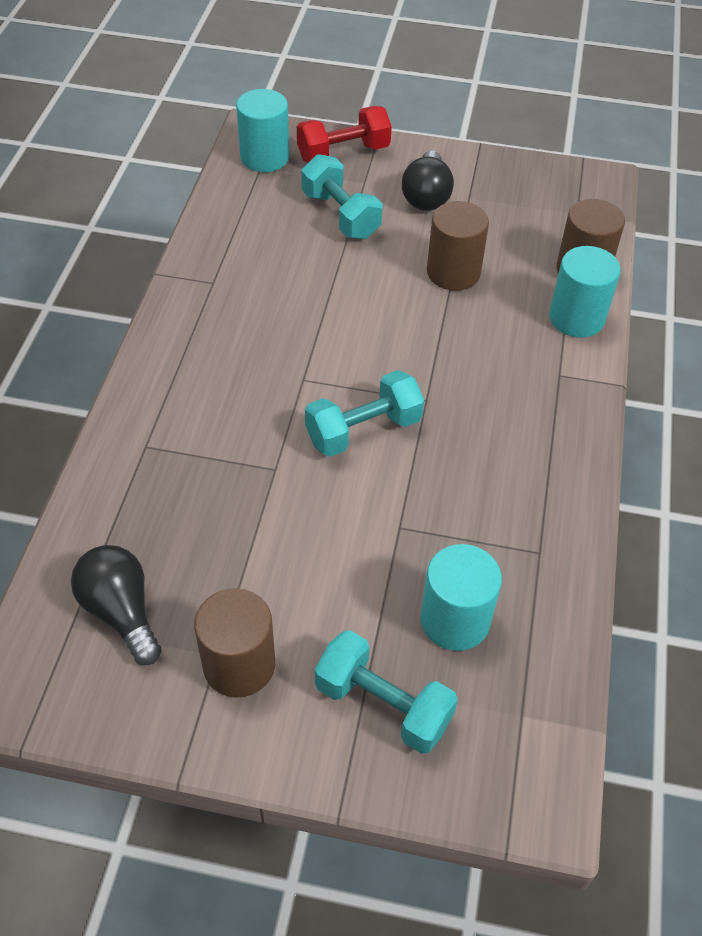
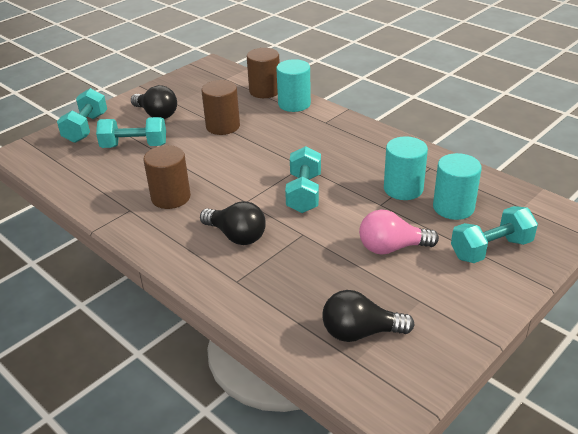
camera: 55 degrees left, 15 degrees down
brown cylinder [194,588,275,698] -> brown cylinder moved to [143,145,191,209]
turquoise cylinder [236,89,289,172] -> turquoise cylinder moved to [384,136,428,200]
red dumbbell [297,106,392,163] -> turquoise dumbbell [57,88,107,143]
none -> black light bulb [200,201,266,245]
none -> pink light bulb [359,210,439,255]

